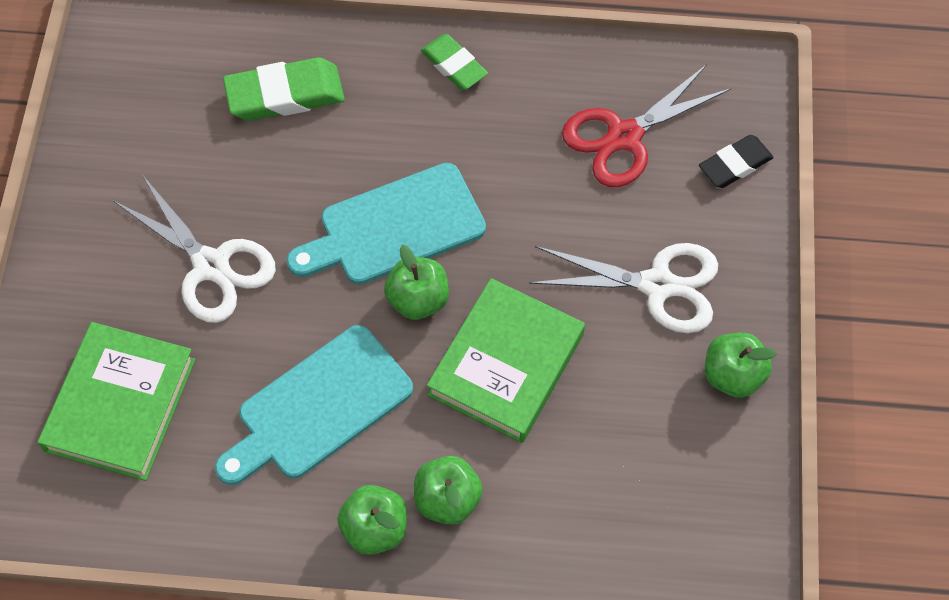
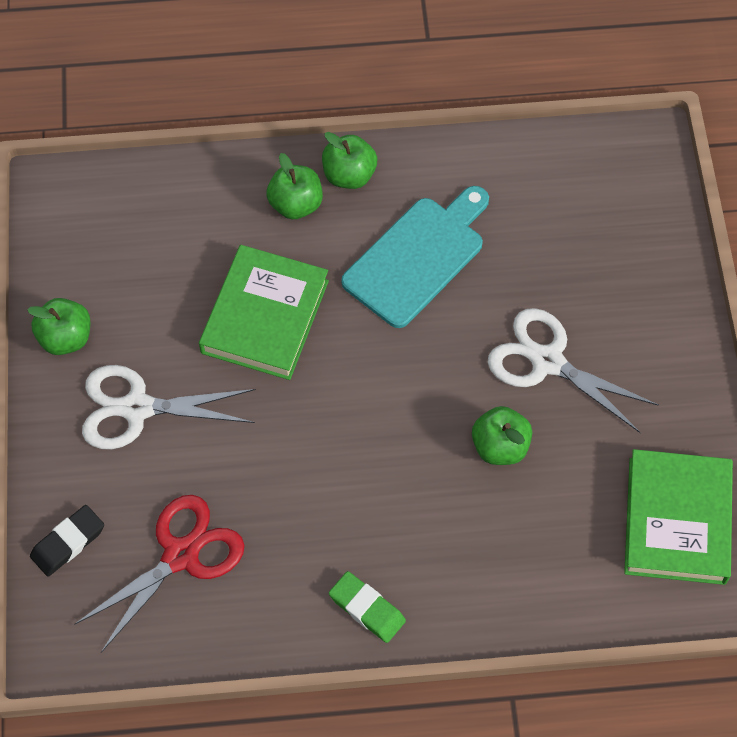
camera: 170 degrees right, 0 degrees up
green book [38,322,195,481] -> green book moved to [624,449,733,585]
green eraser [223,57,345,121] -> none
turquoise cutting board [287,163,486,285] -> none
green apple [384,244,449,320] -> green apple moved to [472,406,532,465]

